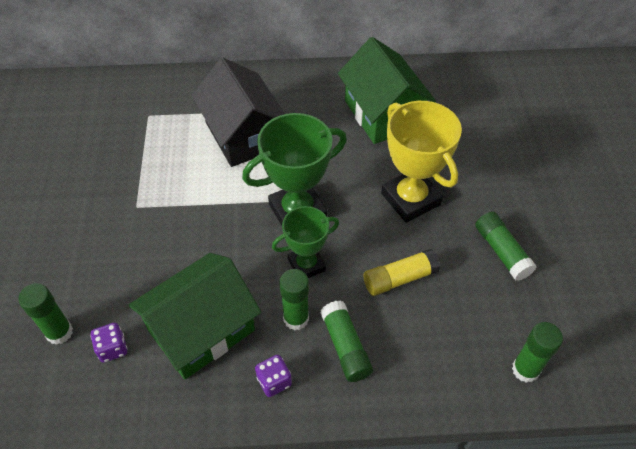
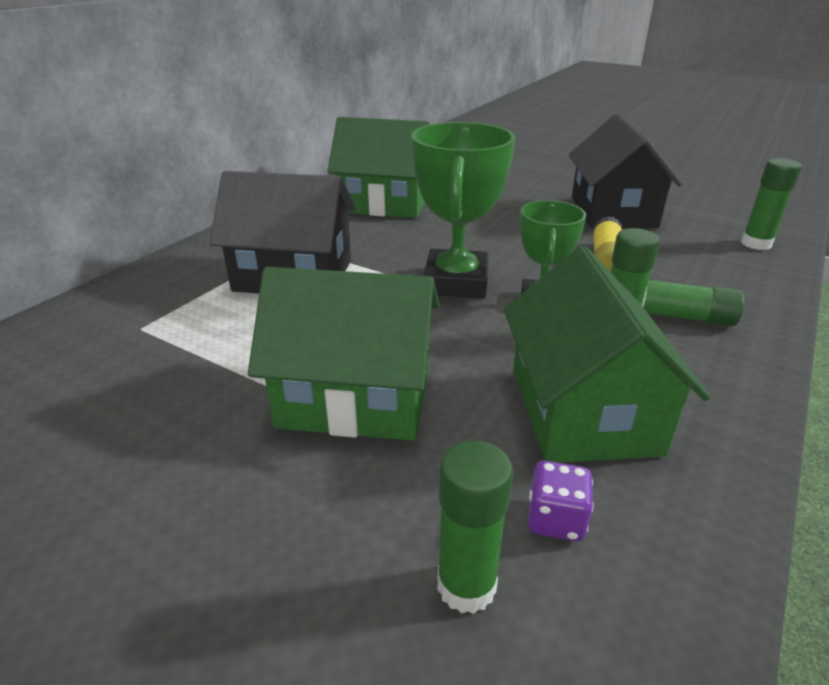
camera: 55 degrees left, 20 degrees down
purple dice [255,355,292,397] -> none
yellow trophy [381,101,462,223] -> none
green glue stick [475,212,536,281] -> black house [568,114,682,228]
none -> green house [248,267,439,441]

